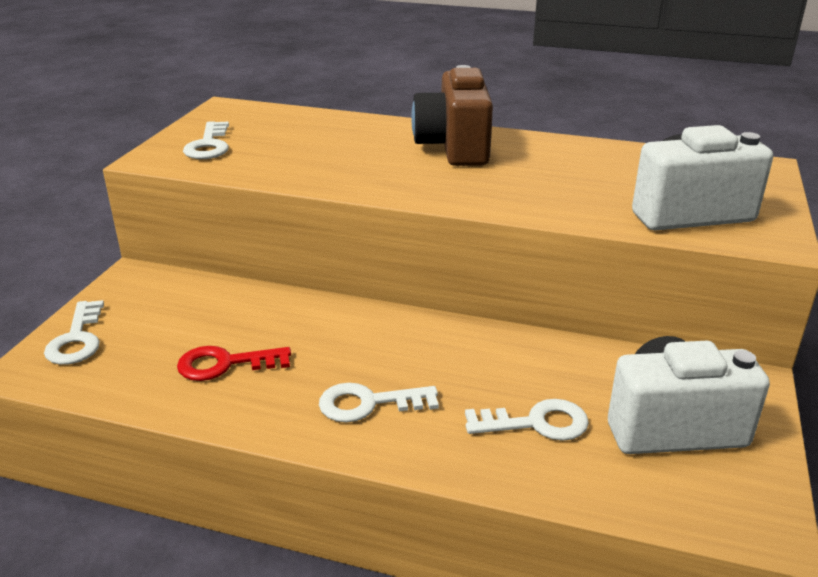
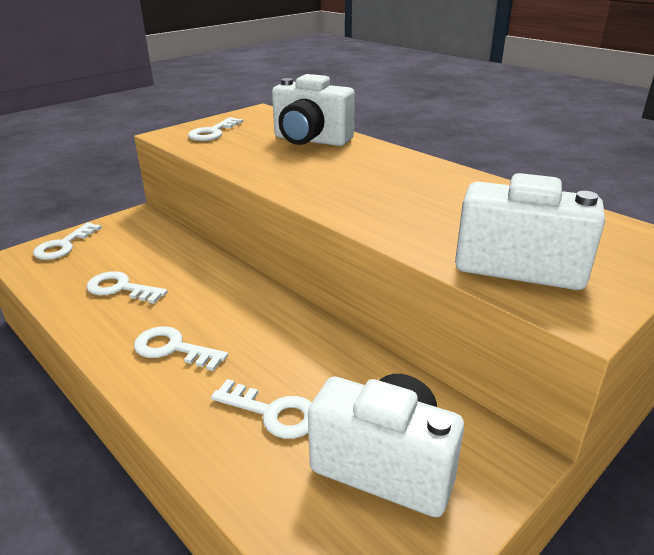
camera: 30 degrees right, 0 degrees up
red key [177,346,291,381] -> white key [86,271,168,304]
brown camera [411,65,493,166] -> none
none -> white camera [272,74,355,146]

